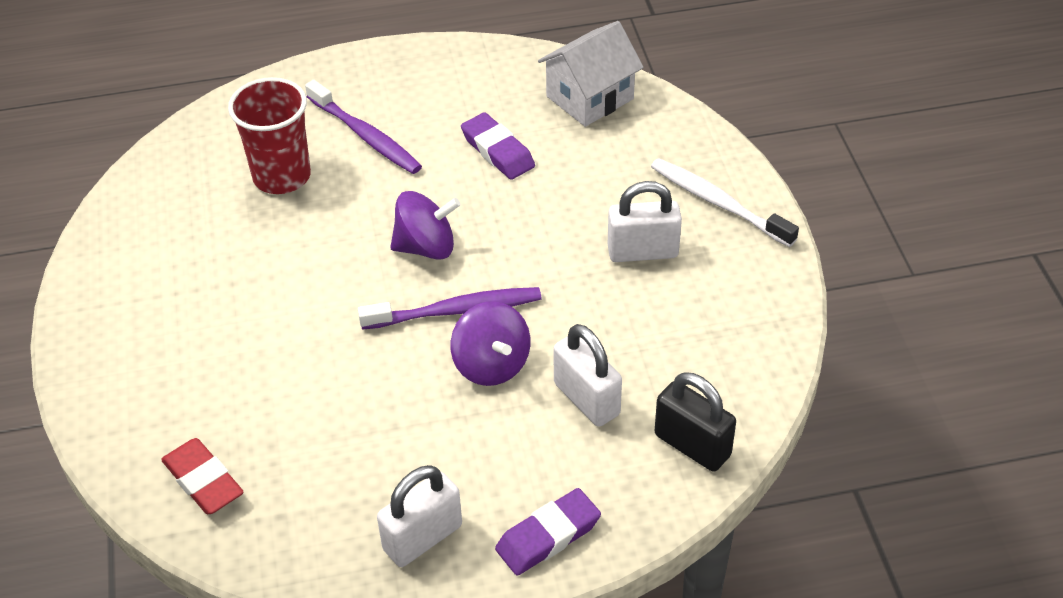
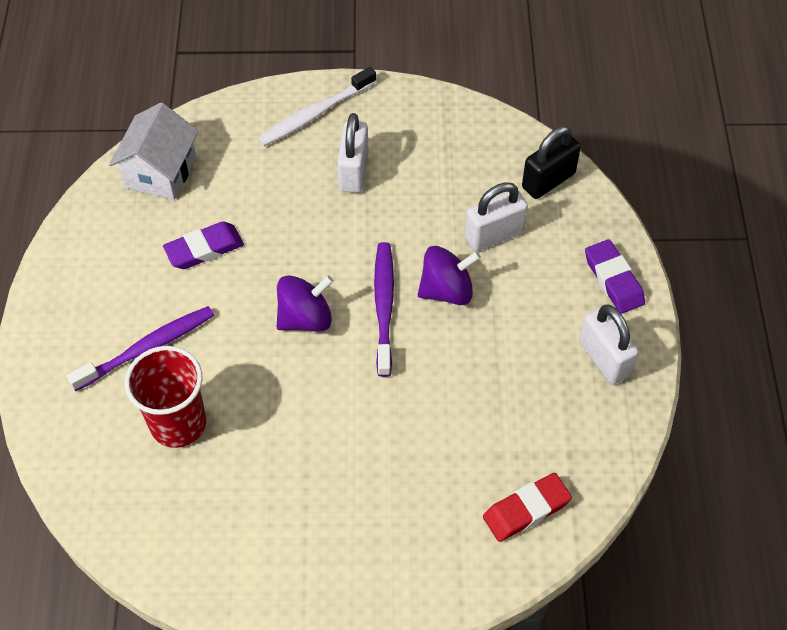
camera: 80 degrees left, 10 degrees up
purple spinning top [390,191,461,259] -> purple spinning top turned 60 degrees clockwise [277,275,334,332]
white house [538,21,644,127] -> white house turned 45 degrees clockwise [109,102,199,200]

